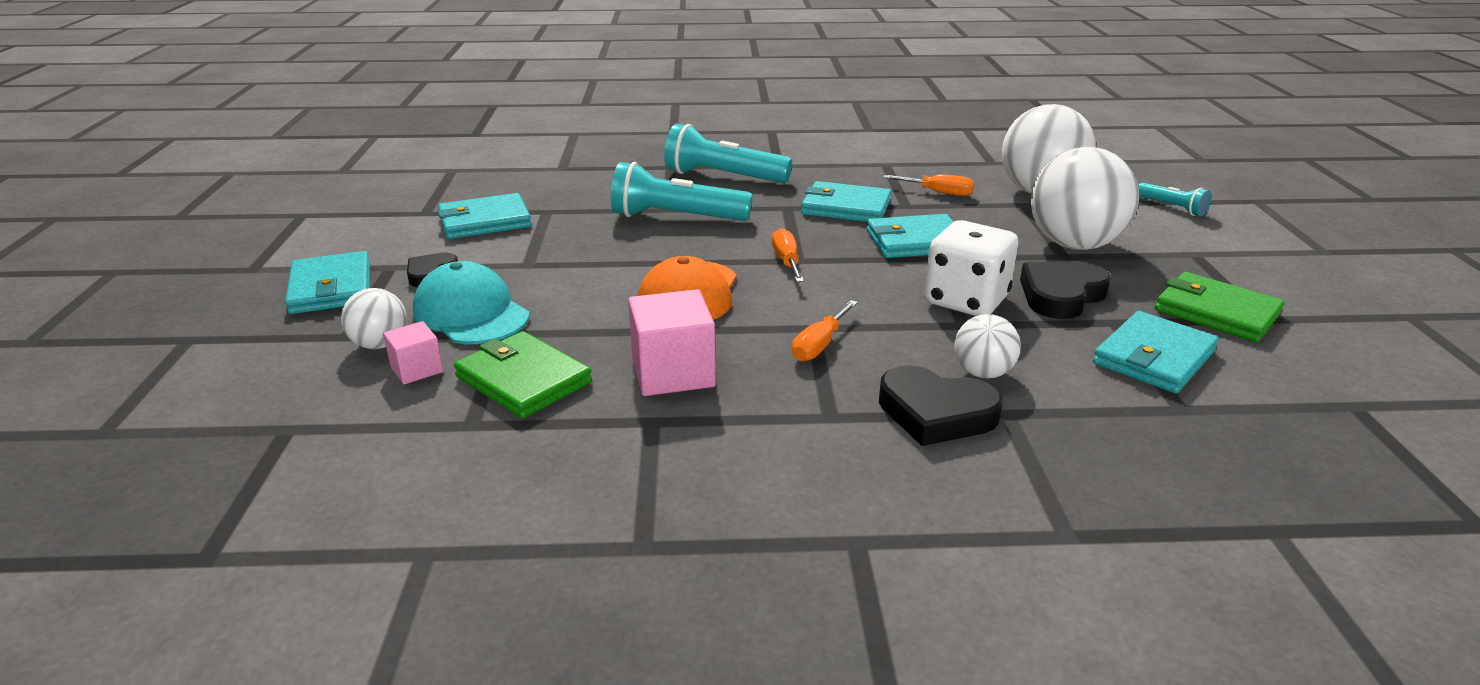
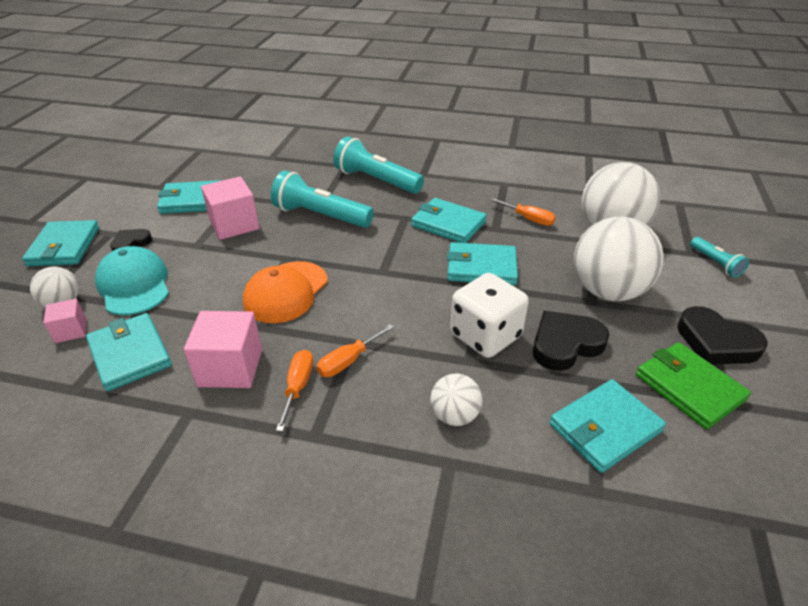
camera: 15 degrees right, 10 degrees up
green wallet [454,331,592,419] -> turquoise wallet [86,313,172,391]
orange screwdriver [772,228,804,282] -> orange screwdriver moved to [276,350,313,432]
black heart [879,365,1003,446] -> black heart moved to [677,306,768,364]
none -> pink cube [201,177,259,240]

